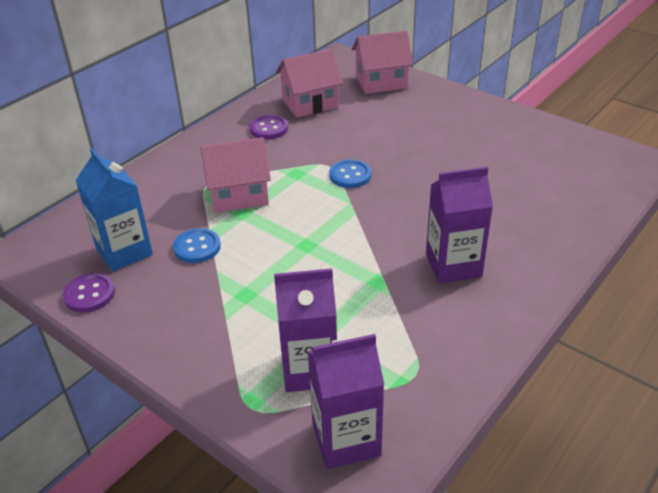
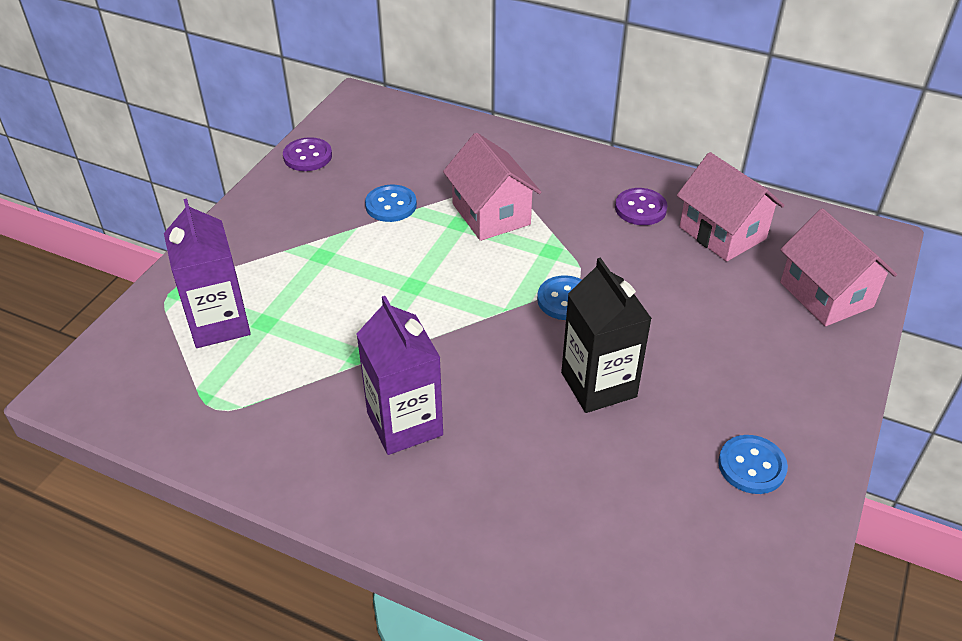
camera: 75 degrees right, 5 degrees up
blue carton [76,148,153,272] -> none
purple carton [308,334,384,469] -> none
none -> black carton [561,257,652,413]
none -> blue button [718,435,788,494]

